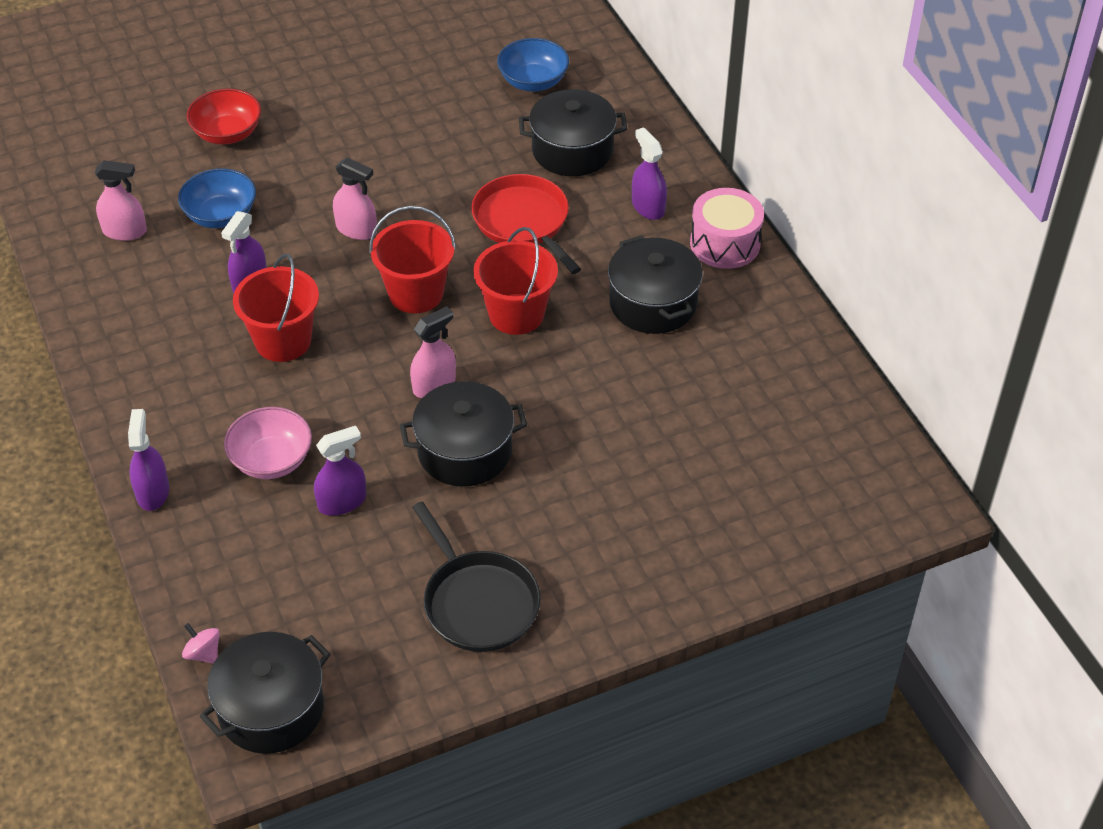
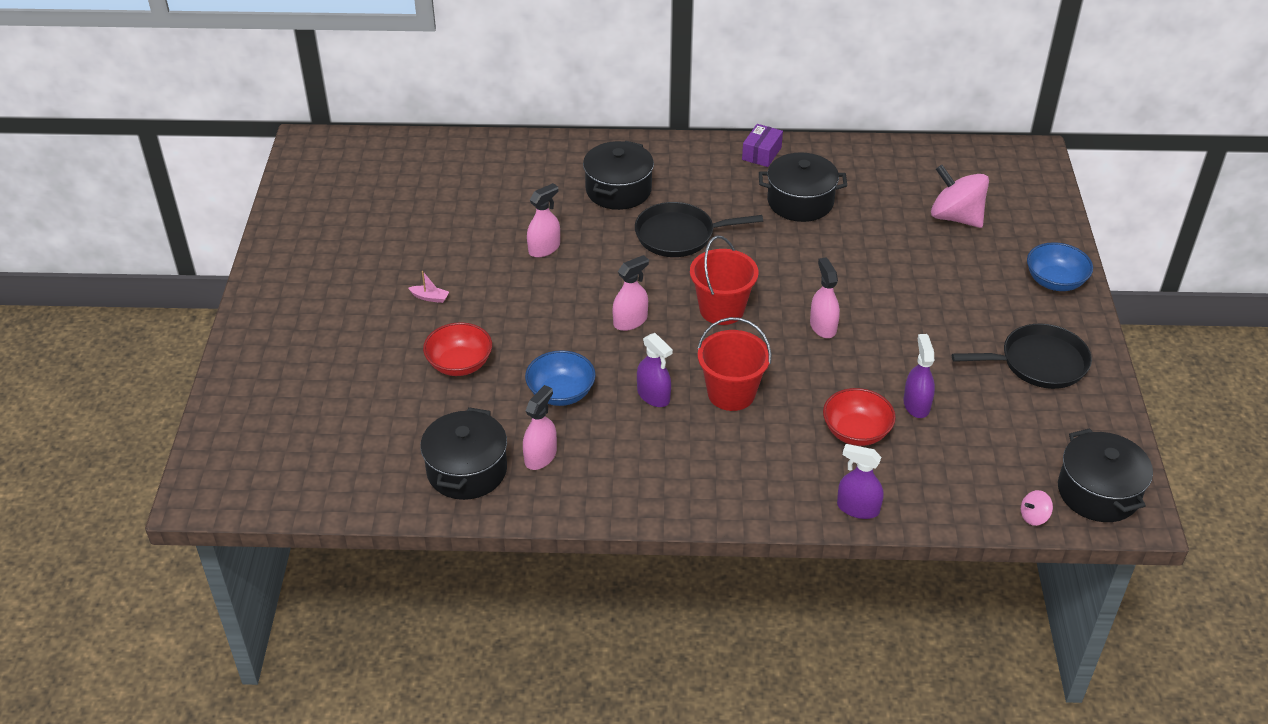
camera: 65 degrees left, 5 degrees down
pink bowl [224,407,312,479] -> red bowl [823,388,896,446]
black pot [400,381,527,487] -> black pot moved to [420,407,507,500]
red pan [471,174,581,274] -> black pan [635,202,763,257]
red bucket [473,227,558,335] -> none
blue bowl [497,38,569,92] -> blue bowl moved to [1027,242,1093,291]
purple spray bottle [632,127,667,220] -> none
pink drum [690,188,764,269] -> purple box [742,124,783,167]
none -> pink boat [408,271,449,303]
none -> pink spray bottle [527,183,560,257]
none -> pink spinning top [931,165,989,228]

